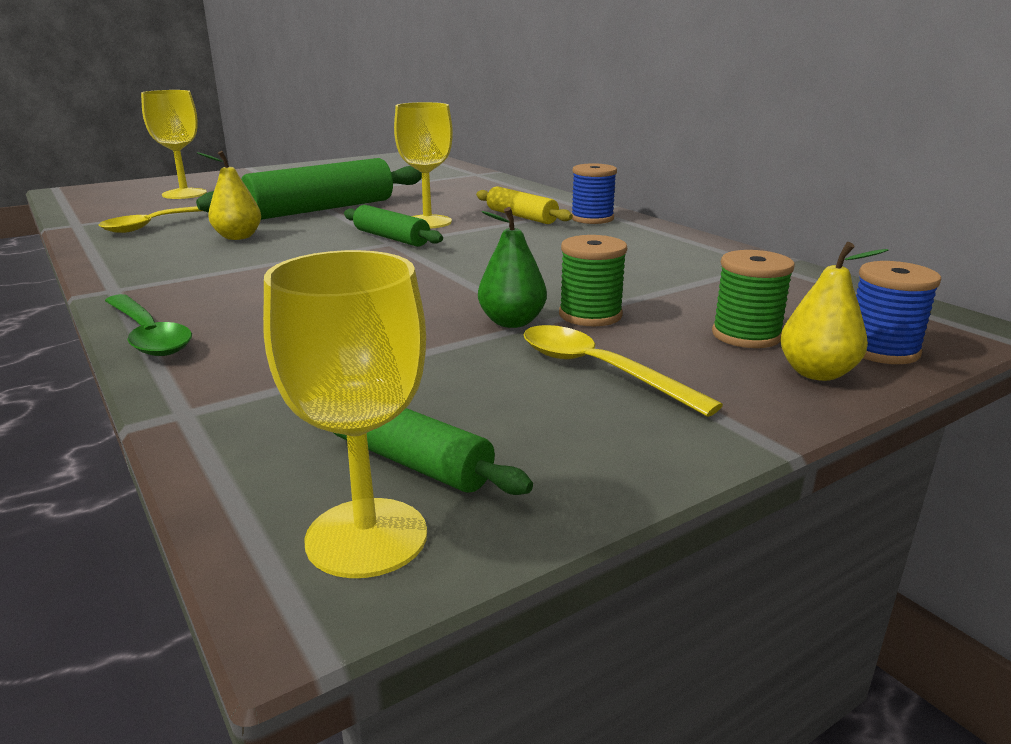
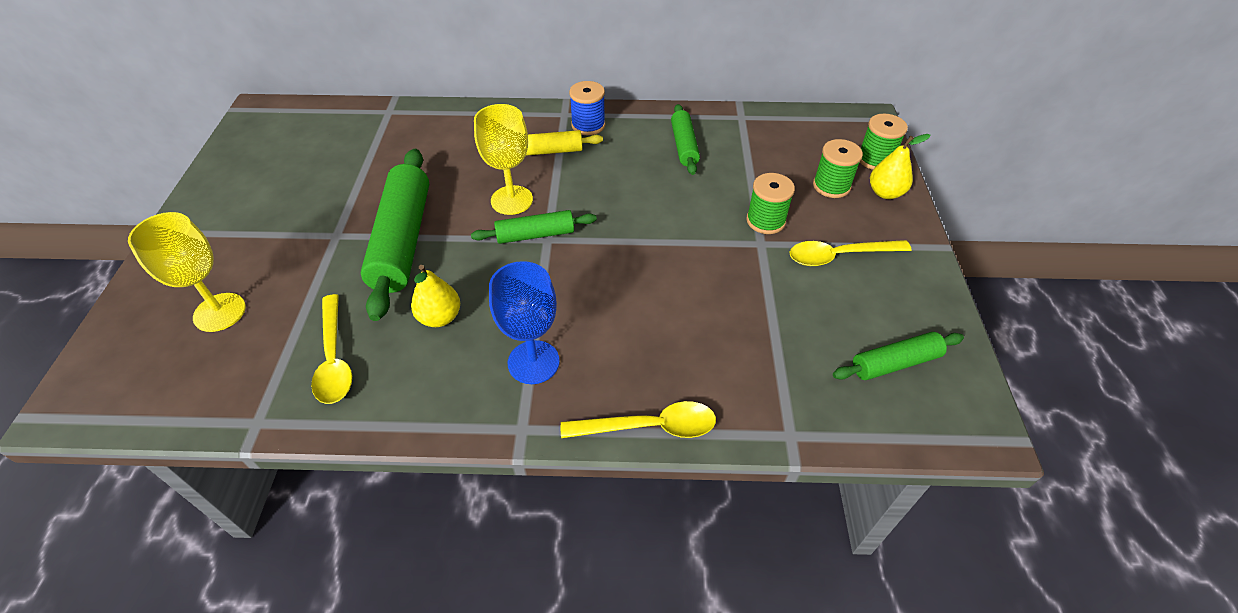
camera: 55 degrees left, 25 degrees up
green spoon [105,294,192,356] -> yellow spoon [561,401,716,438]
yellow goblet [263,250,427,578] -> none
green pear [478,207,547,328] -> none
blue spool [856,261,941,364] -> green spool [860,114,908,170]
none -> blue goblet [489,261,560,384]
none -> green rolling pin [671,104,700,175]

